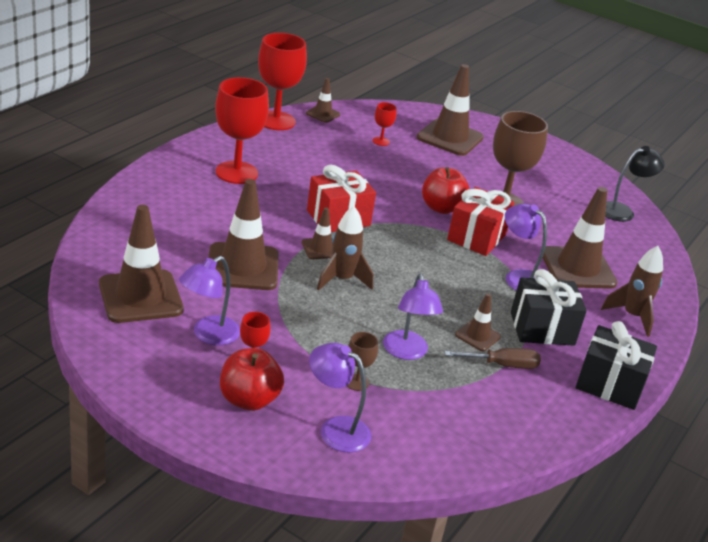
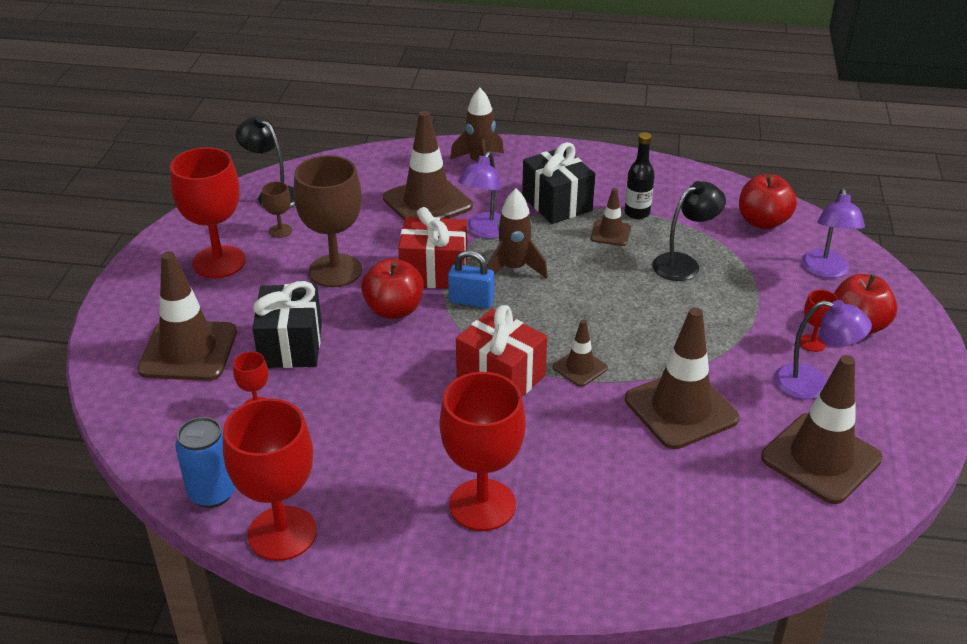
camera: 110 degrees left, 5 degrees up
brown traffic cone [306,78,340,123] -> blue can [175,417,236,508]
brown rocket [317,206,373,291] -> brown rocket moved to [487,189,548,279]
brown goblet [347,332,378,391] -> brown goblet moved to [262,182,292,238]
purple lamp [383,274,443,360] -> black lamp [652,181,726,281]
brown screwdriver [445,348,541,369] -> black bottle [625,132,655,219]
black gift [575,321,657,410] -> black gift moved to [252,281,322,368]
none -> red goblet [170,147,246,278]
none -> blue padlock [448,250,494,308]
none -> red apple [739,174,797,230]

